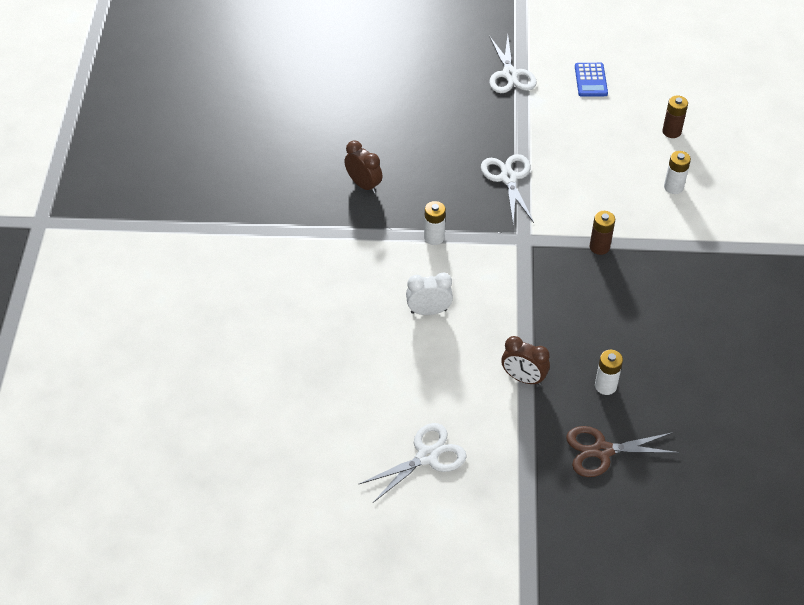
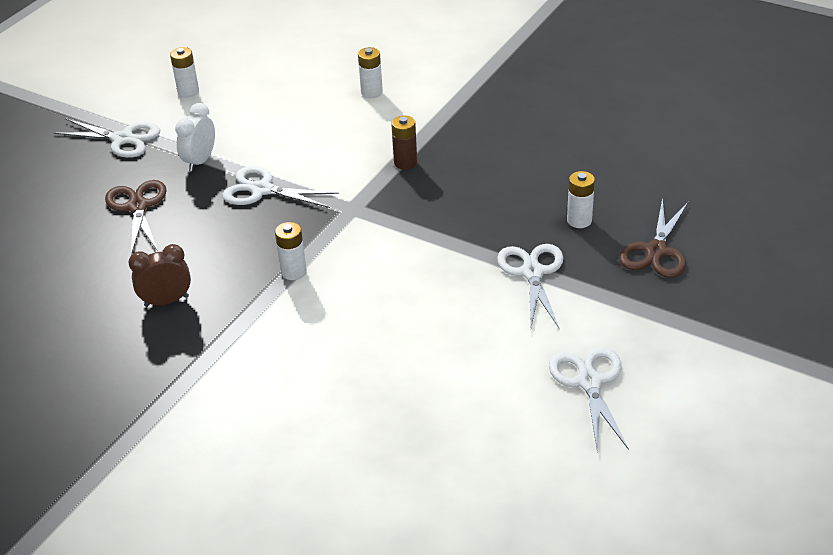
camera: 60 degrees left, 10 degrees down
white clock [406,273,453,315] -> white clock moved to [175,103,215,171]
brown clock [501,336,550,385] -> white scissors [497,244,563,330]
blue calculator [575,63,608,97] -> white battery [170,47,199,98]
brown battery [662,96,688,138] -> none
none -> brown scissors [105,180,167,255]

